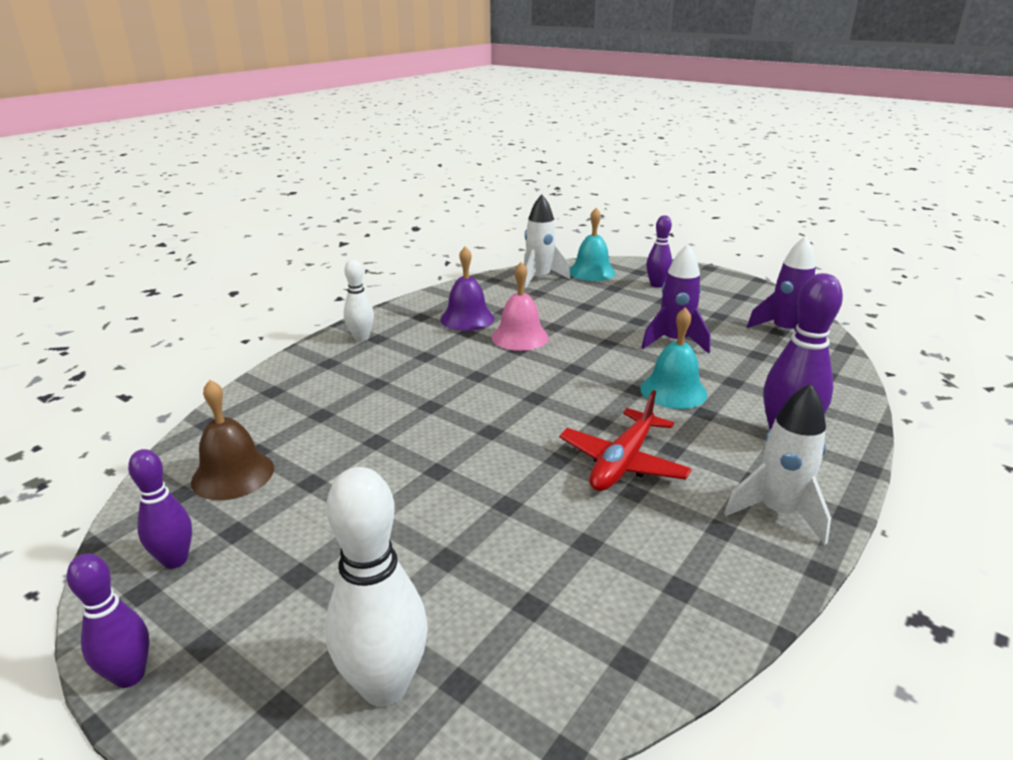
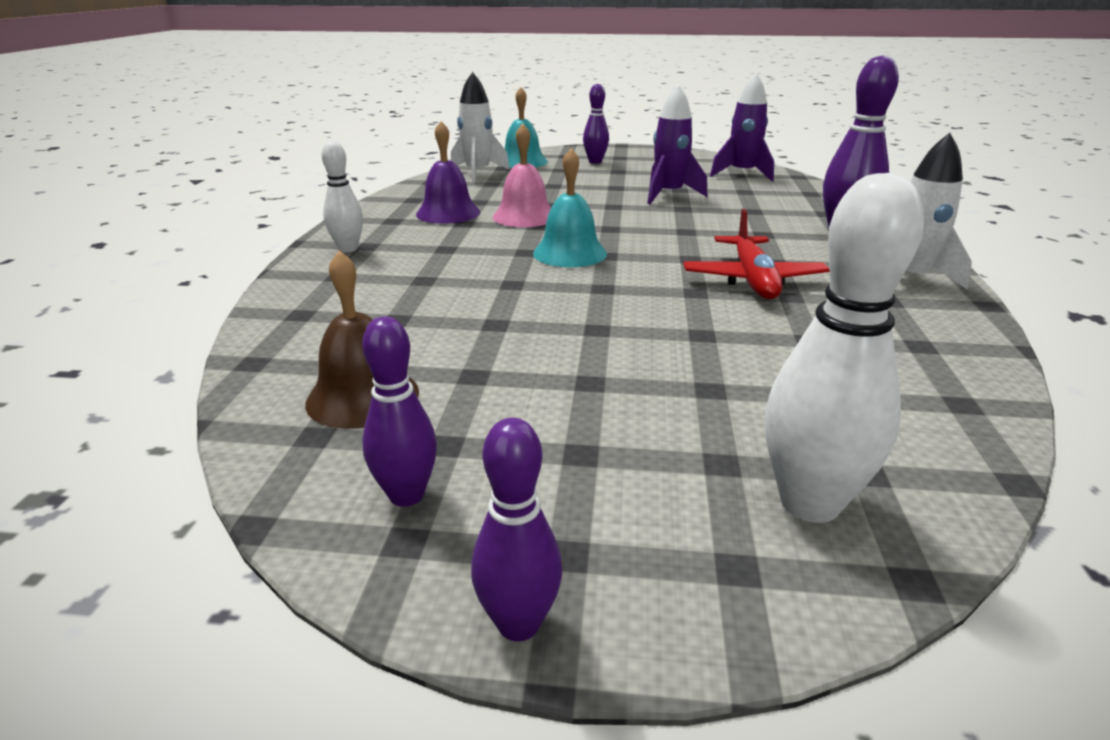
camera: 30 degrees left, 0 degrees up
turquoise bell [640,307,707,409] -> turquoise bell moved to [533,148,607,267]

